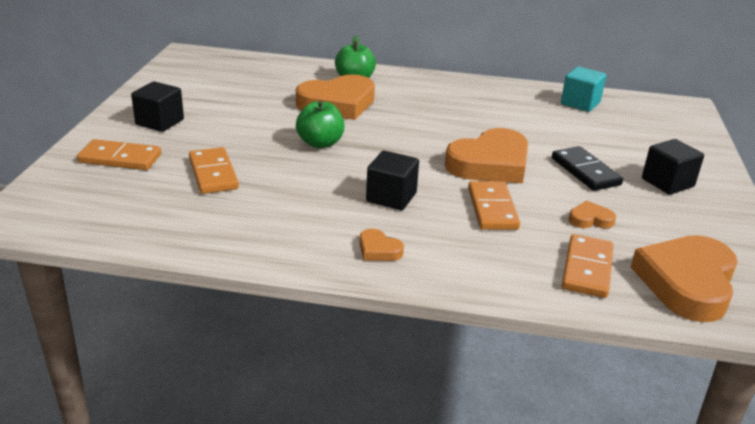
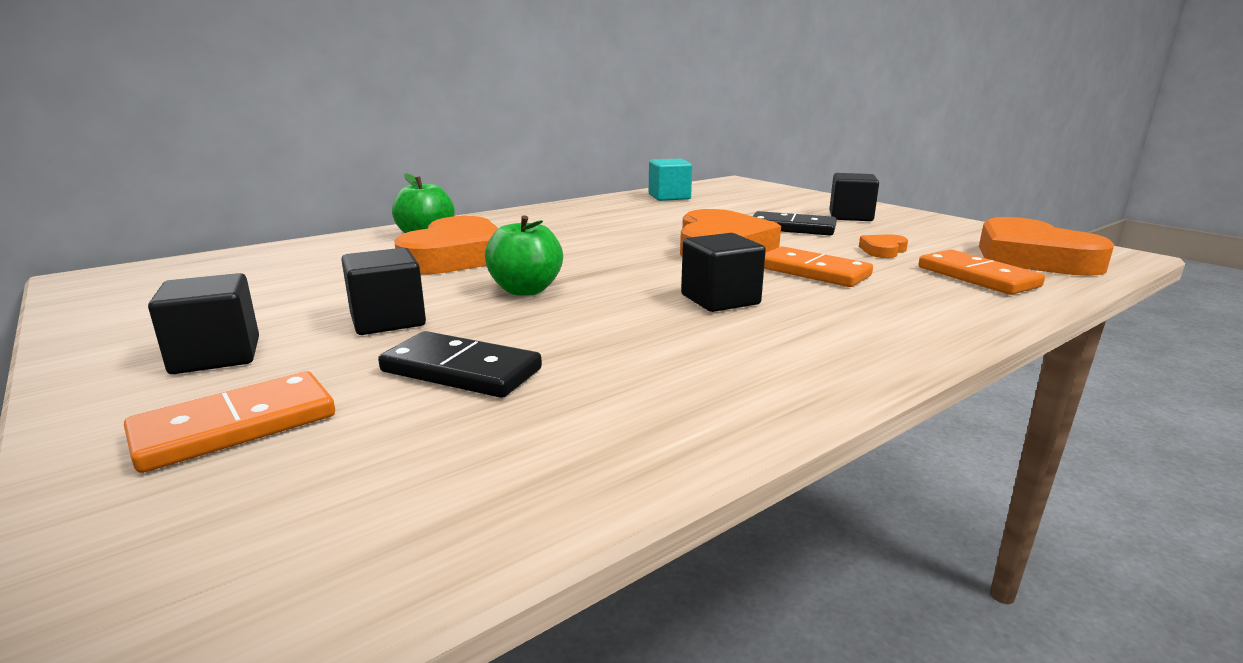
camera: 45 degrees left, 10 degrees down
orange domino [189,147,239,194] -> black domino [378,331,542,398]
orange heart [359,229,404,261] -> none
none -> black cube [341,248,426,335]

